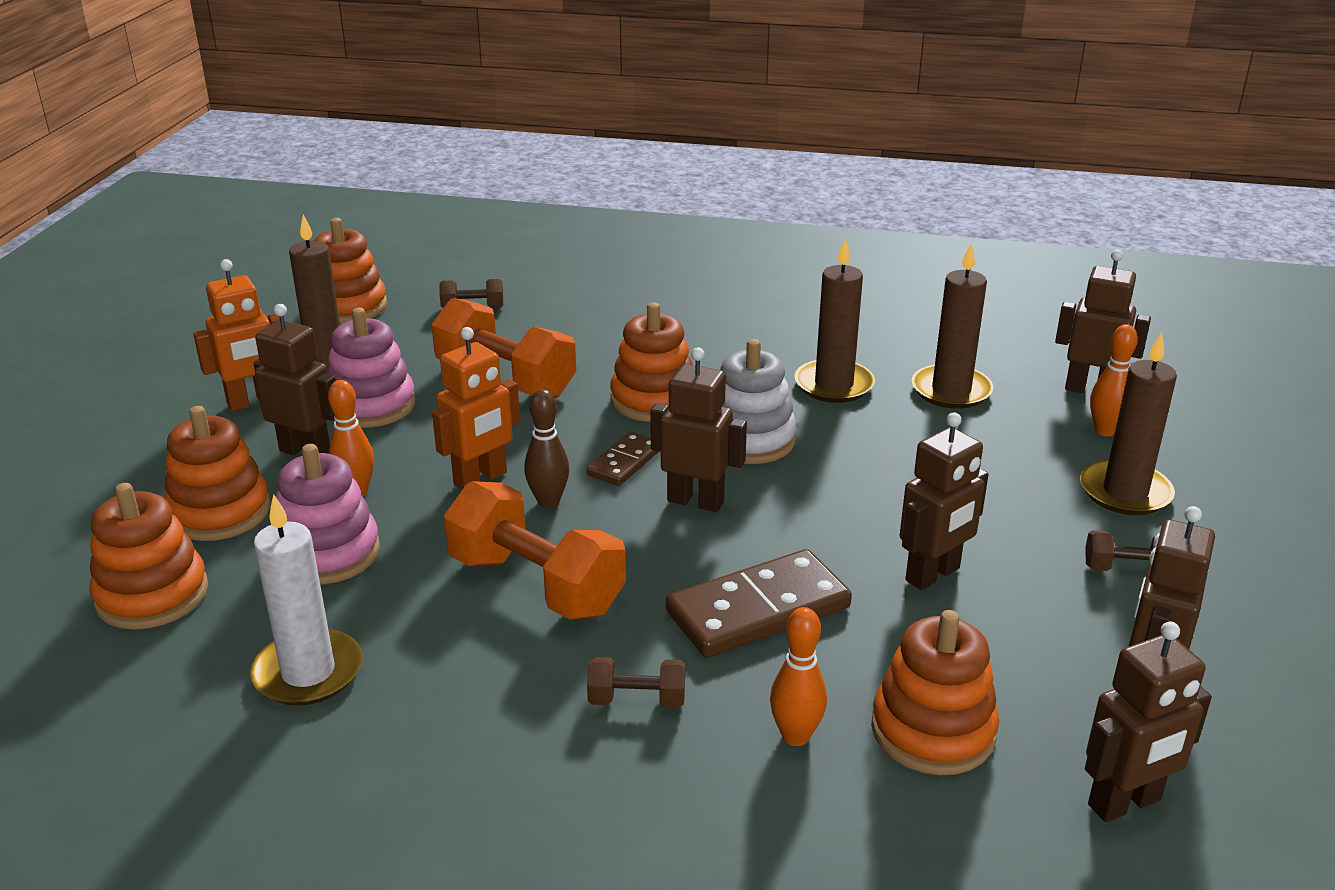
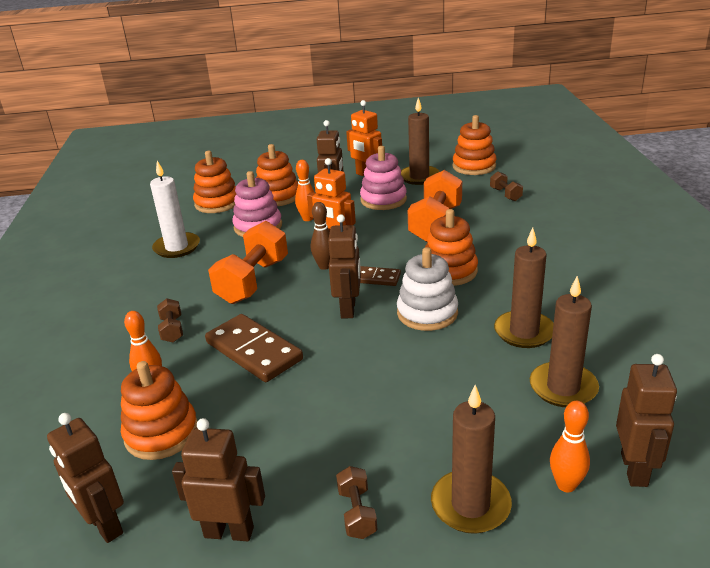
camera: 75 degrees right, 0 degrees up
brown robot [900,412,989,590] -> none

